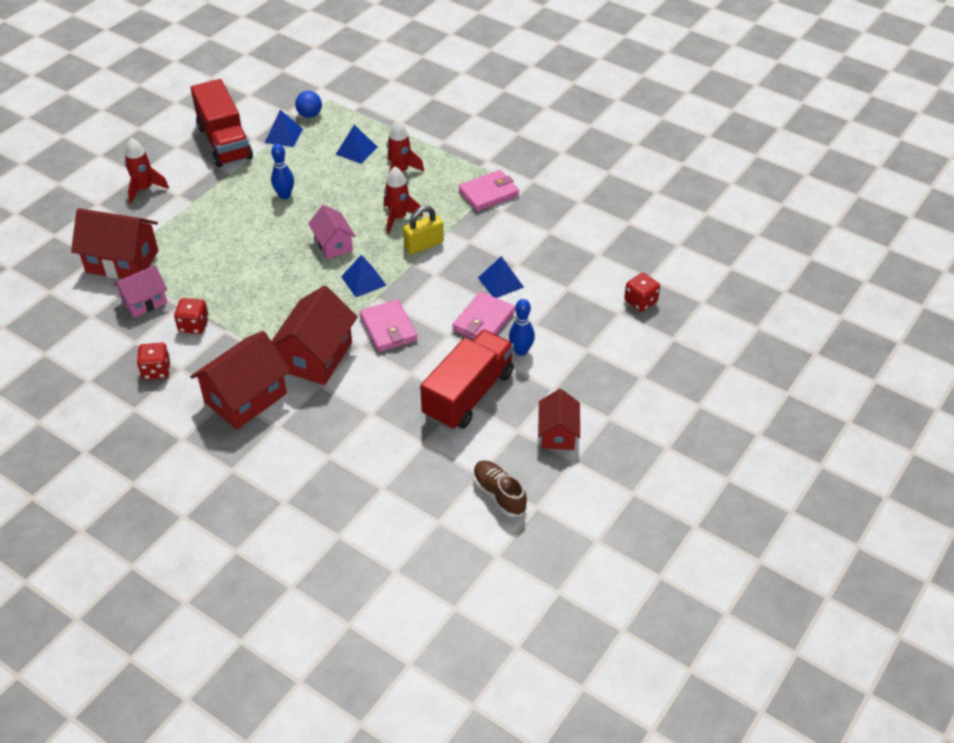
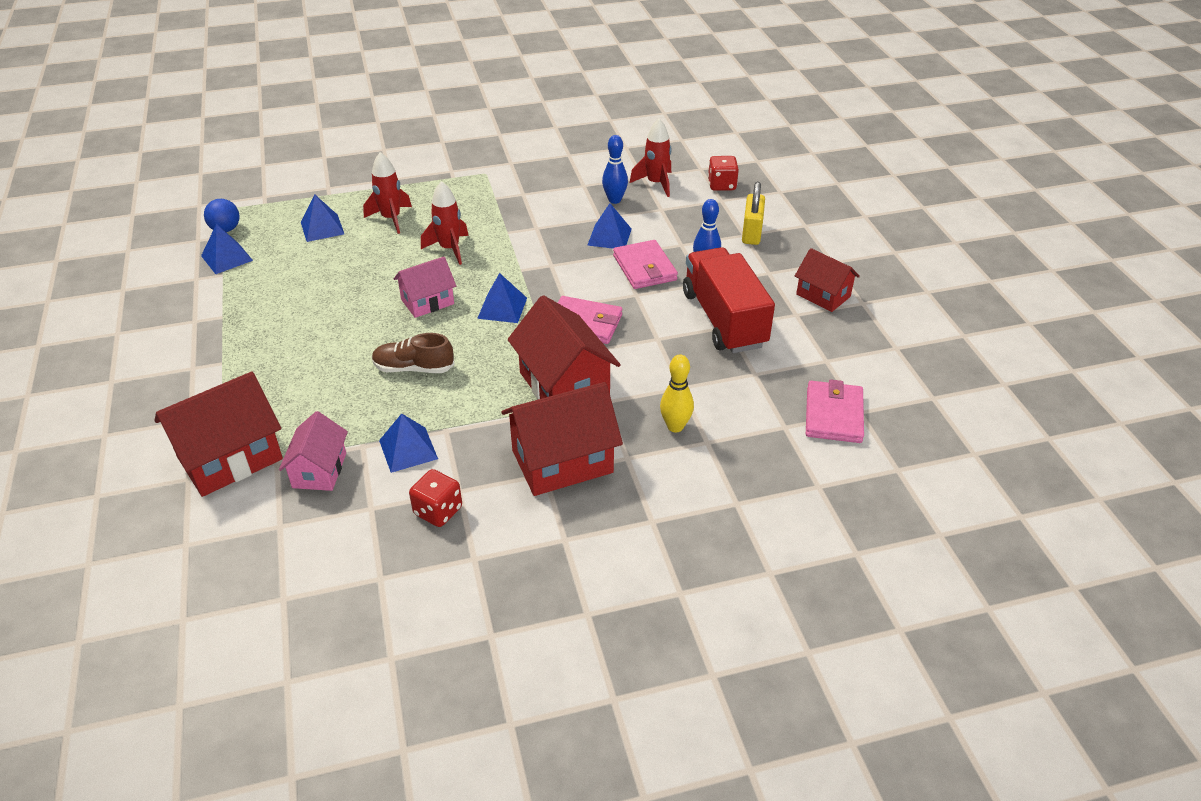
camera: 50 degrees left, 5 degrees down
red rocket [125,138,169,204] -> red rocket moved to [630,119,672,197]
red dice [174,298,209,334] -> blue pyramid [379,413,438,473]
red house [190,331,290,429] -> red house turned 75 degrees clockwise [501,382,623,496]
red truck [191,79,253,167] -> none
blue bowling pin [271,144,294,199] -> blue bowling pin moved to [602,135,628,204]
pink house [308,205,356,259] -> pink house turned 45 degrees counterclockwise [394,257,456,318]
yellow padlock [403,206,444,255] -> yellow padlock moved to [742,182,765,245]
pink wallet [459,170,519,212] -> pink wallet moved to [806,379,864,443]
brown shoe [473,460,527,517] -> brown shoe moved to [372,333,454,373]
none -> yellow bowling pin [660,355,694,433]

